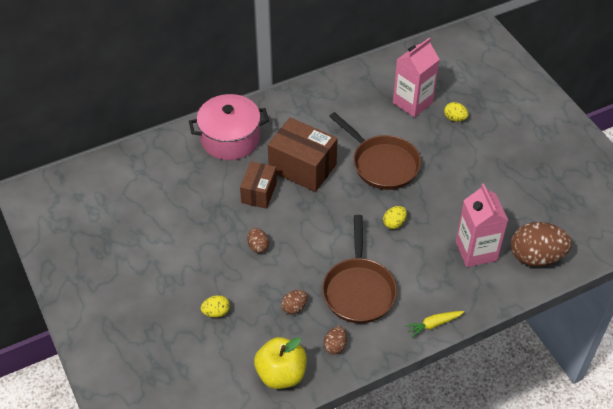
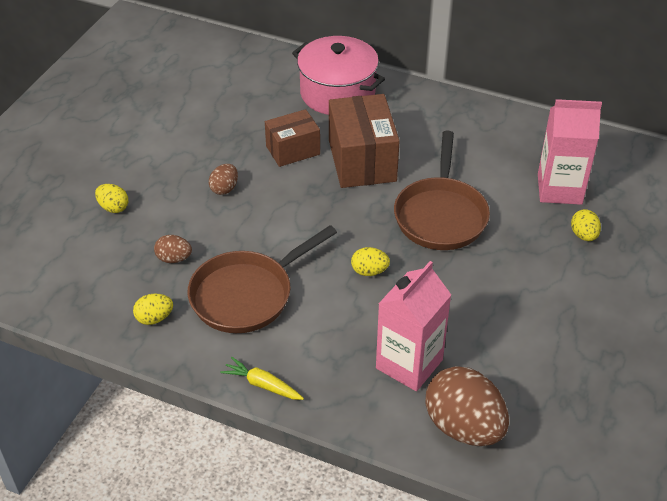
camera: 50 degrees right, 5 degrees down
yellow apple [254,337,307,389] -> none
brown egg [324,326,347,355] -> yellow egg [133,294,173,325]

